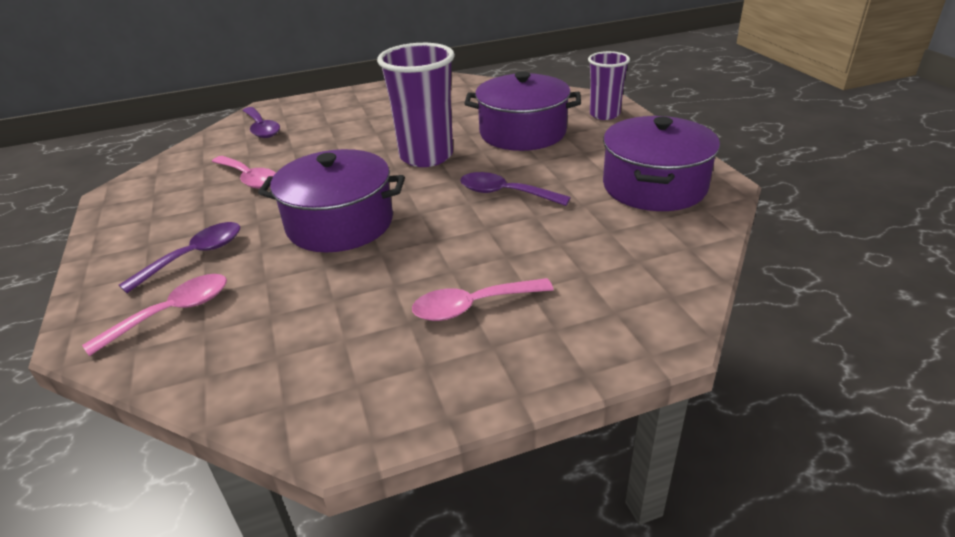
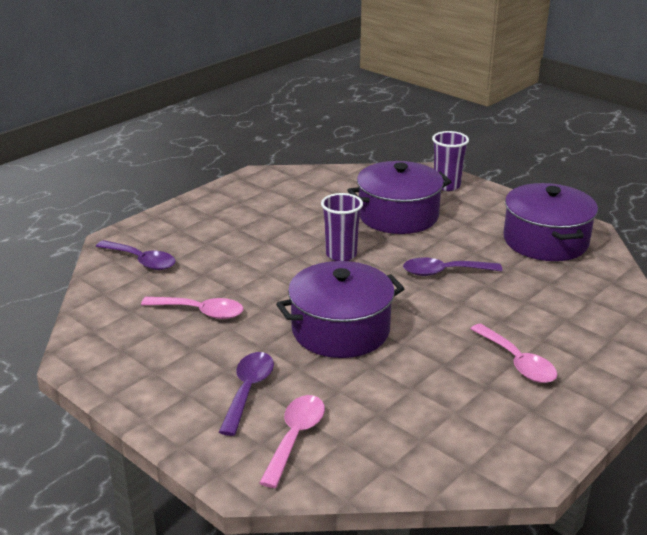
camera: 30 degrees left, 5 degrees down
purple cup [377,43,455,167] -> purple cup [321,193,363,261], size x0.61
pink spoon [412,278,554,321] -> pink spoon turned 75 degrees counterclockwise [470,324,557,383]

